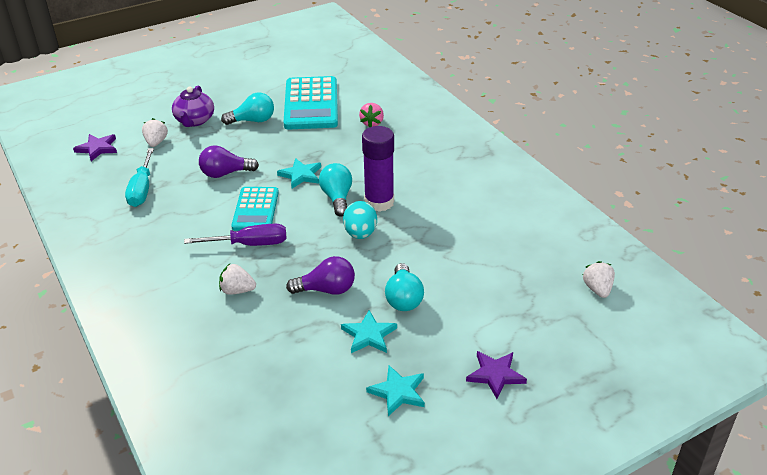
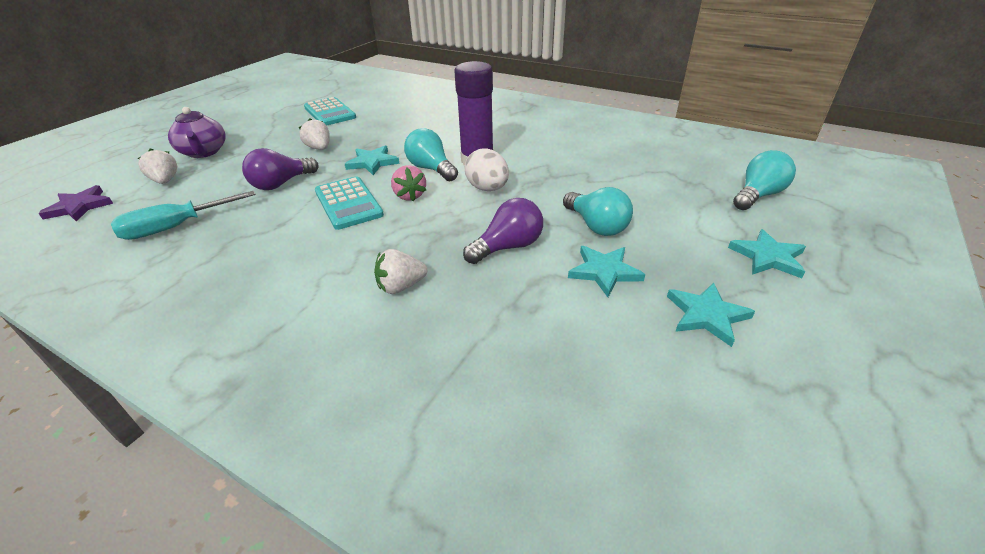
camera: 30 degrees left, 0 degrees up
turquoise screwdriver [125,148,154,207] -> turquoise screwdriver turned 90 degrees clockwise [111,191,256,240]
purple screwdriver [184,224,286,246] -> none
turquoise light bulb [221,93,274,125] -> turquoise light bulb moved to [733,150,796,210]
turquoise calculator [284,76,338,129] -> turquoise calculator [304,97,356,126], size x0.62
turquoise egg [343,201,377,239] -> white egg [465,148,509,191]
pink strawberry [359,103,384,127] -> pink strawberry moved to [391,165,426,201]
purple star [466,351,527,399] -> turquoise star [728,229,806,278]
white strawberry [583,261,615,298] -> white strawberry moved to [299,118,330,150]

